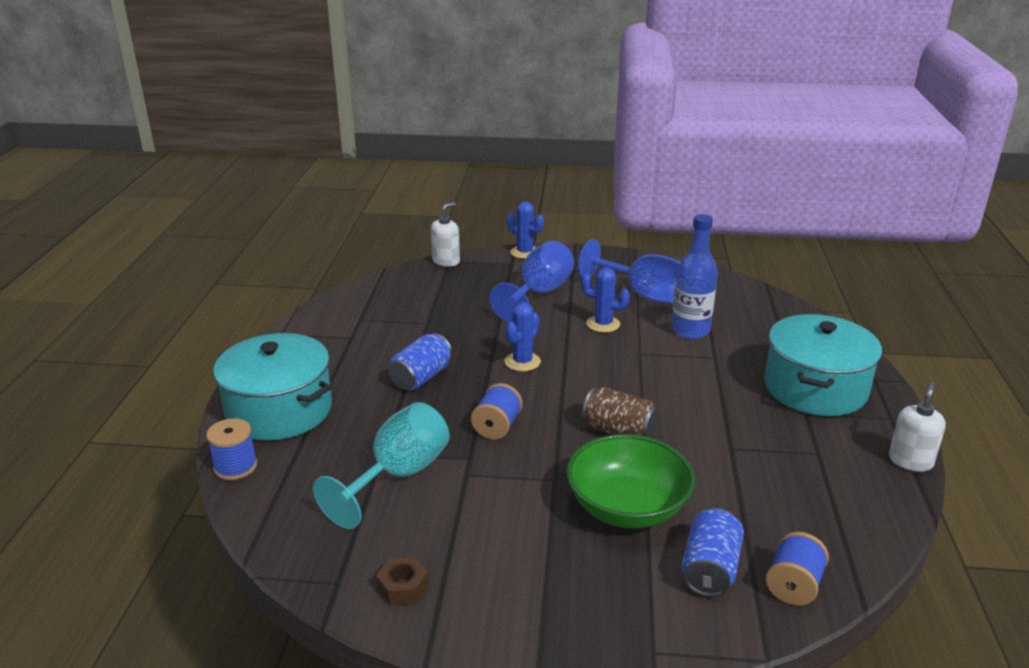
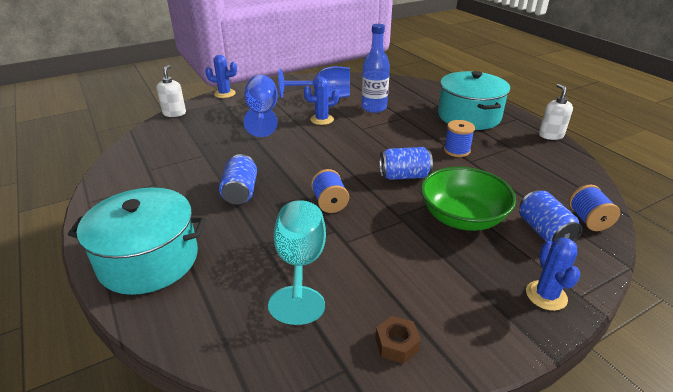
camera: 35 degrees left, 5 degrees up
blue spool [206,418,257,480] -> blue spool moved to [444,120,475,157]
blue cactus [504,302,541,372] -> blue cactus moved to [526,237,580,311]
brown can [582,387,659,438] -> blue can [379,147,433,180]

